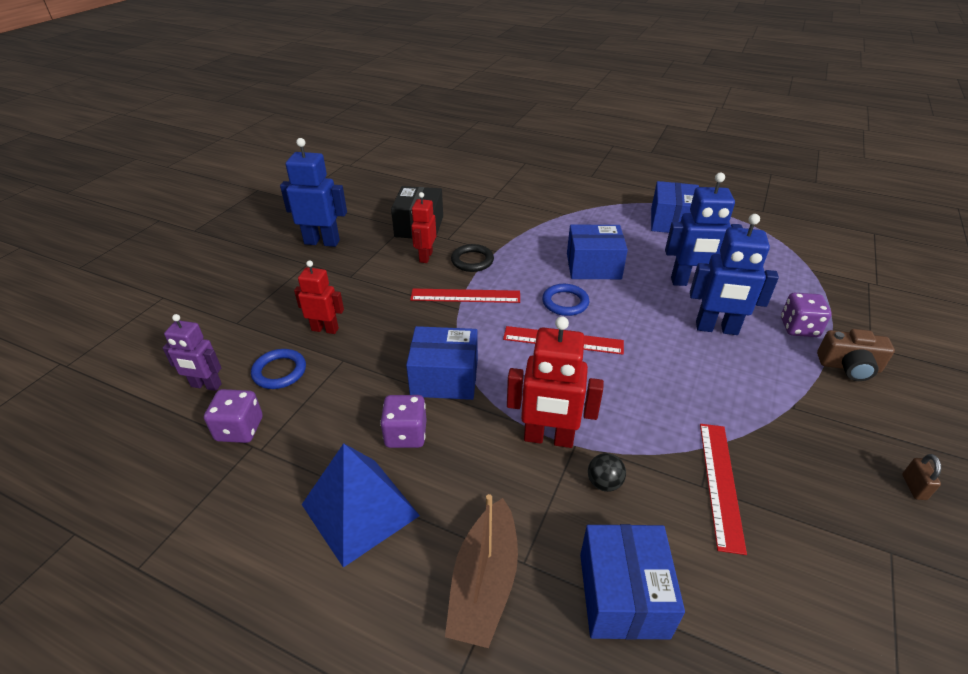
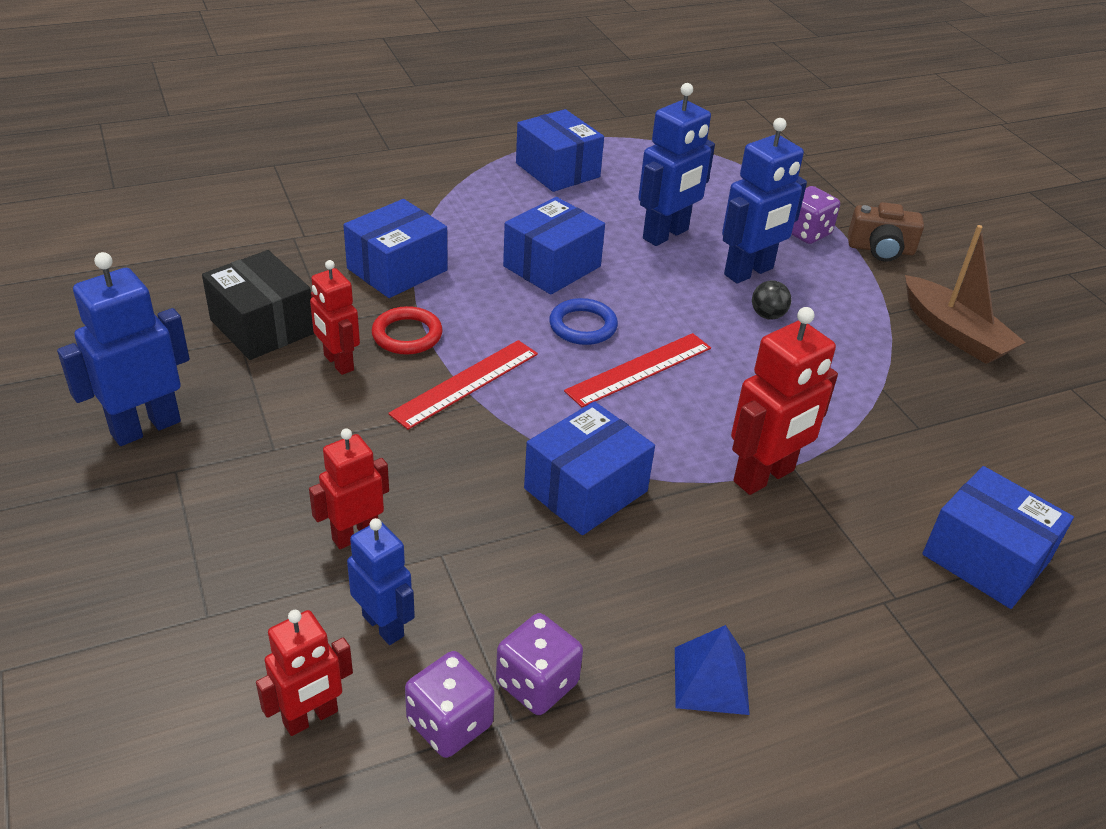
camera: 50 degrees left, 0 degrees up
purple robot [163,314,222,391] -> red robot [256,610,353,736]
blue ring [251,349,306,389] -> blue robot [347,518,415,645]
blue pyramid [301,443,420,568] -> blue pyramid [675,625,750,715], size x0.59
purple dice [380,395,427,448] -> purple dice moved to [496,613,583,715]
brown boat [445,494,518,648] -> brown boat moved to [905,225,1026,364]
black ring [451,244,494,272] -> red ring [371,306,443,355]
black ball [588,453,626,492] -> black ball moved to [752,280,791,320]
red ruler [700,424,747,555] -> none
brown camera [817,329,895,381] -> brown camera turned 45 degrees clockwise [848,202,924,261]
brown padlock [902,454,941,500] -> none
none -> blue box [343,199,448,298]

